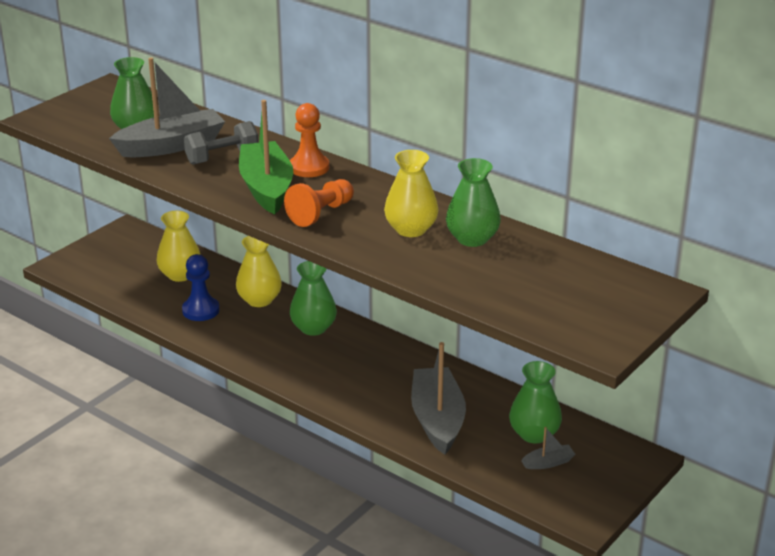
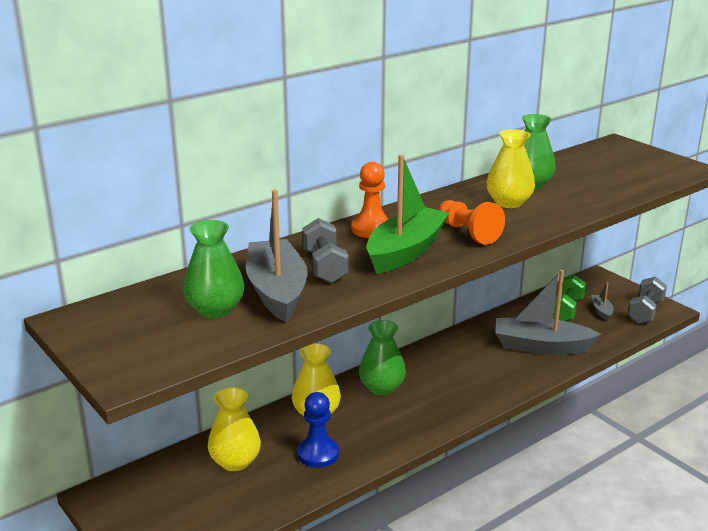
camera: 75 degrees left, 5 degrees down
green boat [239,100,293,215] -> green boat turned 120 degrees clockwise [366,154,450,274]
green vase [509,361,562,443] -> green dumbbell [553,275,586,321]
none -> grey dumbbell [628,276,667,324]

